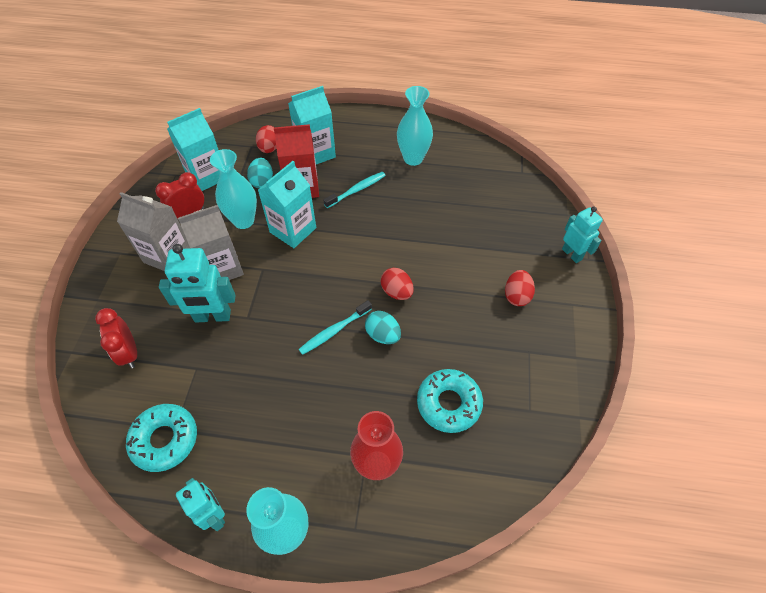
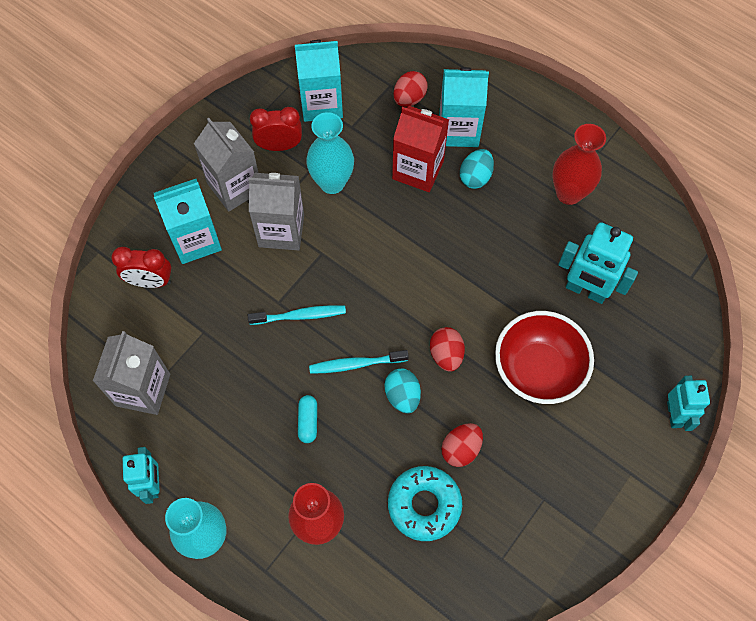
camera: 30 degrees right, 10 degrees up
red clock [95,308,137,368] -> red clock turned 90 degrees counterclockwise [111,247,171,288]
turquoise donut [126,404,197,472] -> grey carton [93,331,170,415]
turquoise robot [159,244,236,322] -> turquoise robot moved to [558,222,638,304]
turquoise egg [247,158,273,188] -> turquoise egg moved to [460,149,494,189]
turquoise carton [258,161,316,248] -> turquoise carton moved to [154,179,222,264]
turquoise toothbrush [323,172,386,208] -> turquoise toothbrush moved to [248,305,346,325]
turquoise vase [397,86,433,166] -> red vase [552,124,606,205]
red egg [505,270,535,306] -> red egg moved to [441,423,483,467]
none -> turquoise capsule [298,395,317,443]
none -> red bowl [495,311,594,404]

